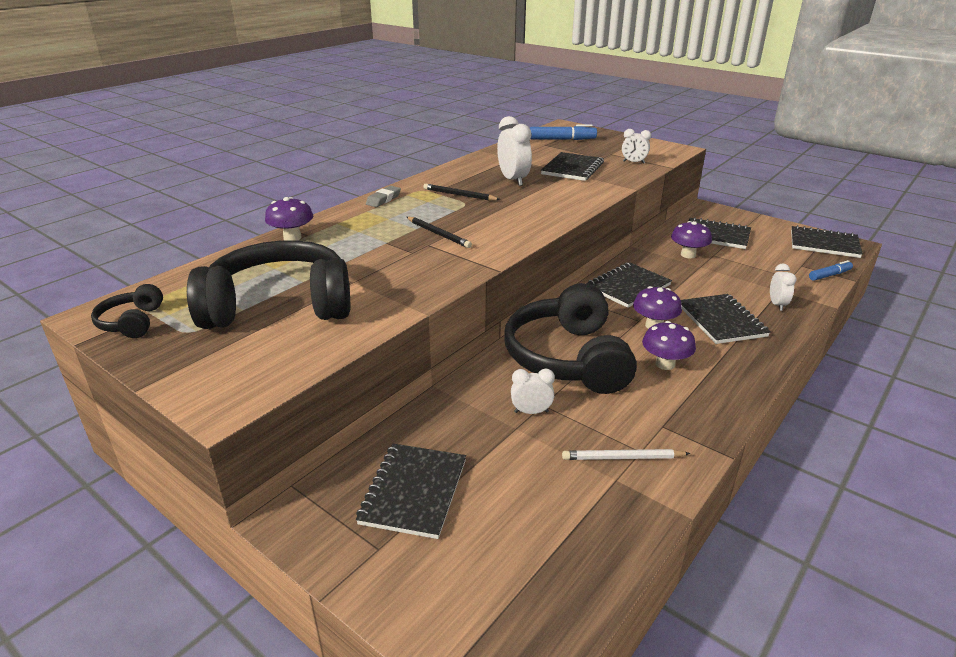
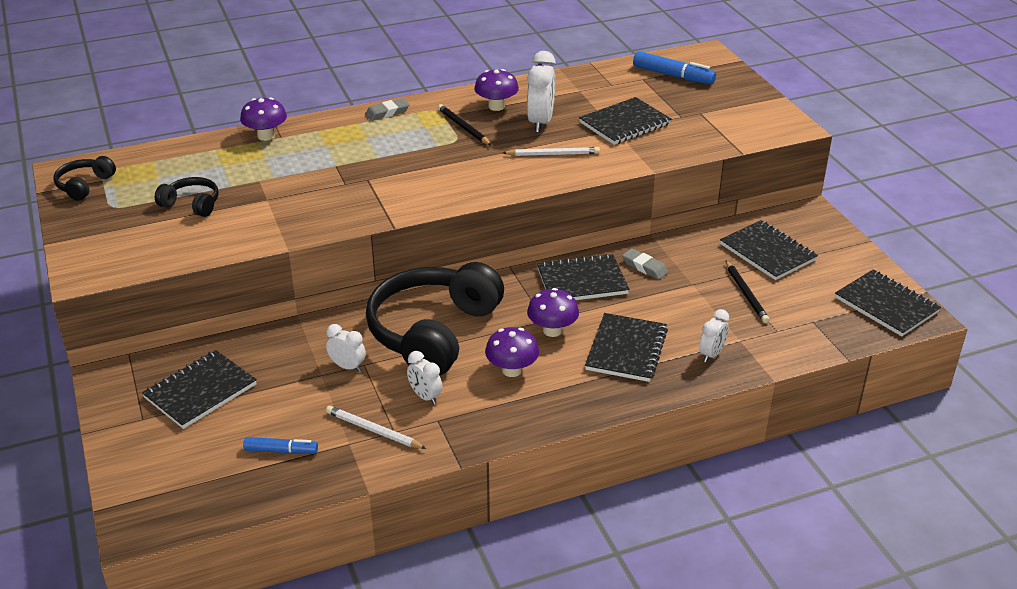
camera: 30 degrees right, 5 degrees up
black headphones [187,240,350,329] -> black headphones [155,177,219,217], size x0.44
black pencil [407,217,472,248] -> black pencil moved to [726,261,770,323]
white clock [622,129,651,164] -> white clock moved to [407,351,442,405]
purple mushroom [671,221,712,258] -> purple mushroom moved to [474,69,519,111]
blue marker [809,260,853,281] -> blue marker moved to [243,437,318,454]
none -> white pencil [503,147,600,156]
none -> grey eraser [622,248,668,280]

